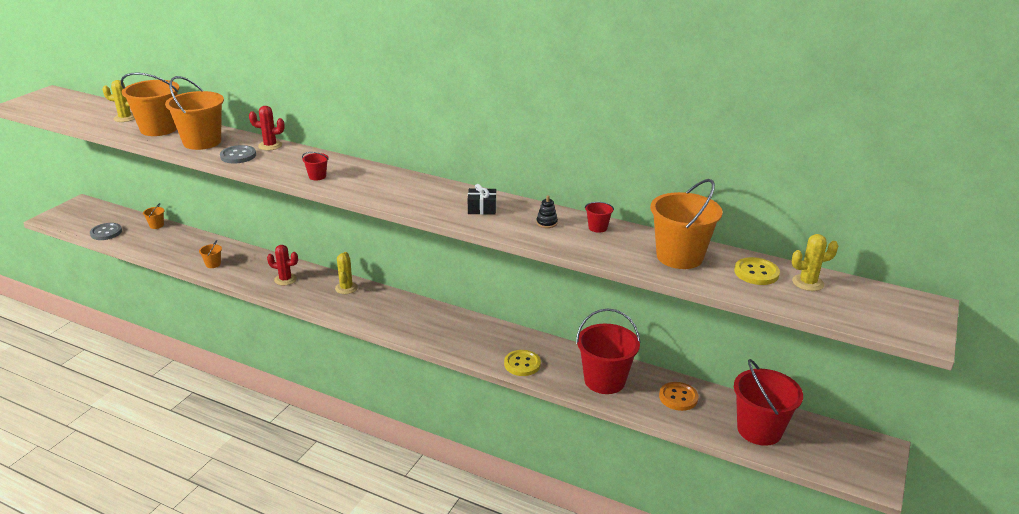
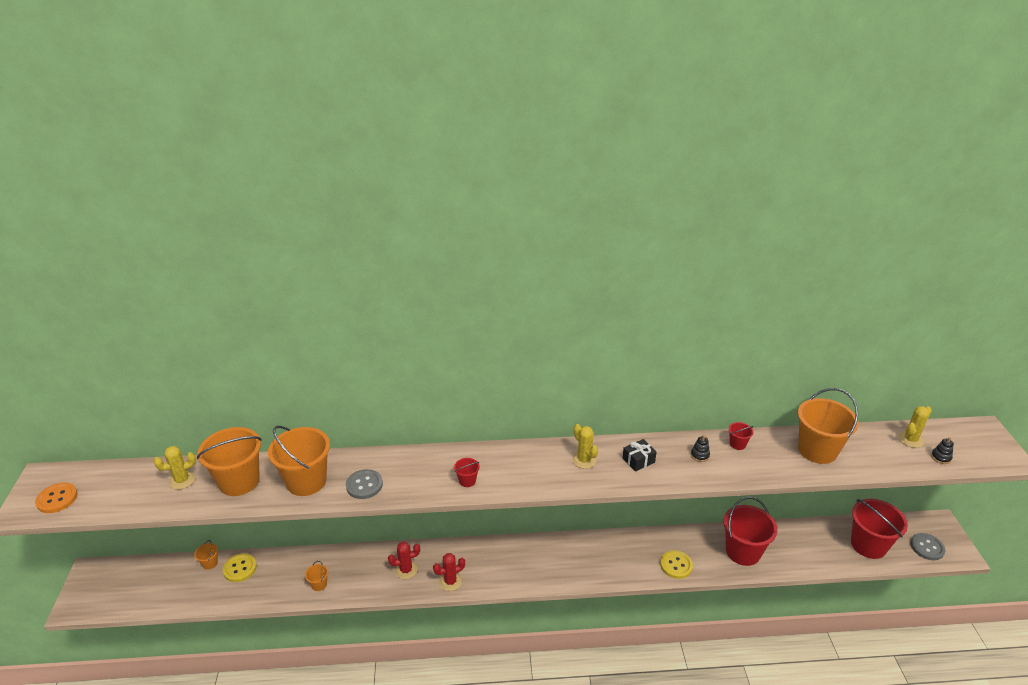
camera: 30 degrees left, 5 degrees up
grey button [90,223,122,240] -> grey button moved to [910,533,945,560]
red cactus [249,106,285,150] -> red cactus moved to [433,553,465,591]
yellow cactus [335,252,358,294] -> yellow cactus moved to [572,424,598,469]
orange button [659,382,699,411] -> orange button moved to [35,482,77,513]
yellow button [734,257,780,285] -> yellow button moved to [223,553,257,582]
none -> black stacking toy [931,437,954,464]

